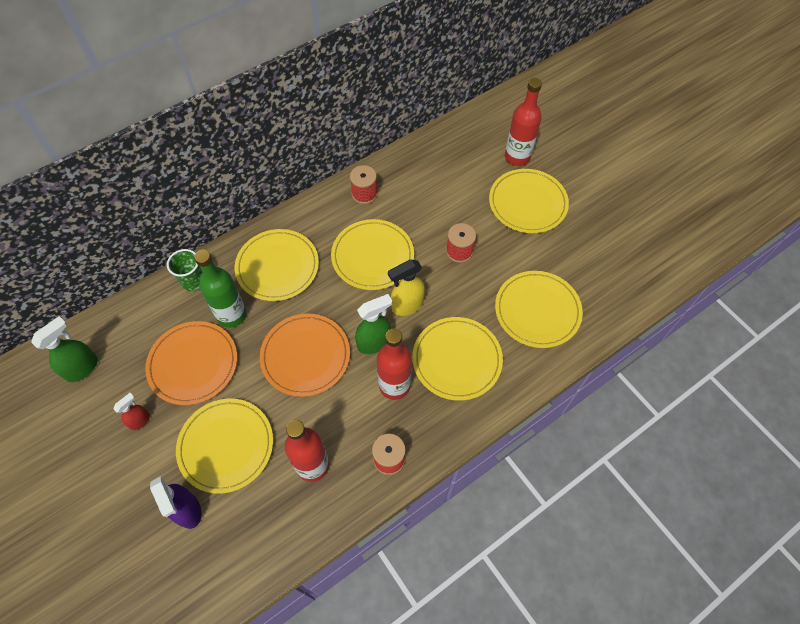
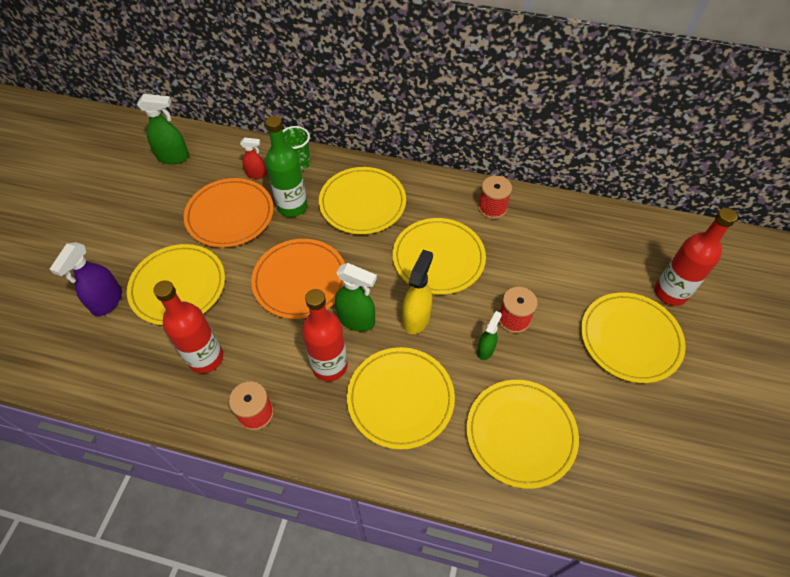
camera: 50 degrees right, 5 degrees down
red spray bottle [113,393,150,430] -> red spray bottle moved to [240,137,266,179]
yellow spray bottle [388,259,425,316] -> yellow spray bottle turned 90 degrees clockwise [402,250,433,334]
none -> green spray bottle [477,311,502,360]

